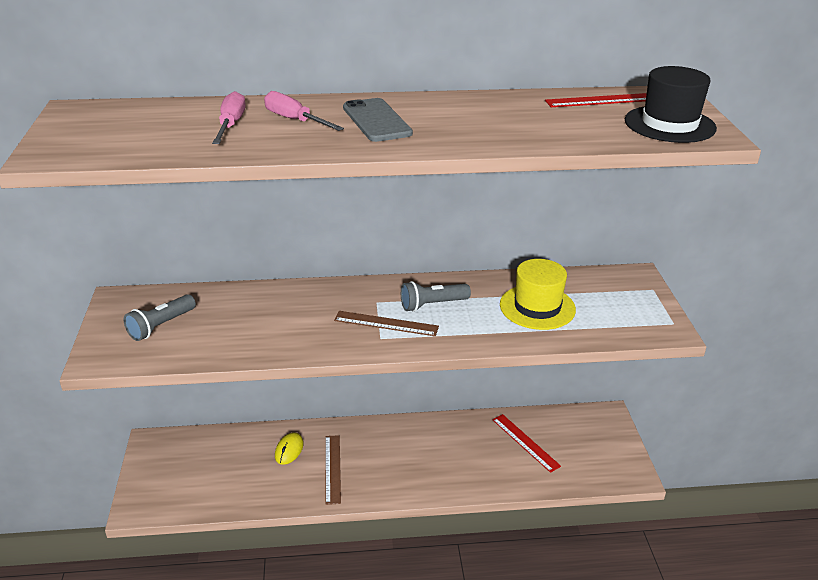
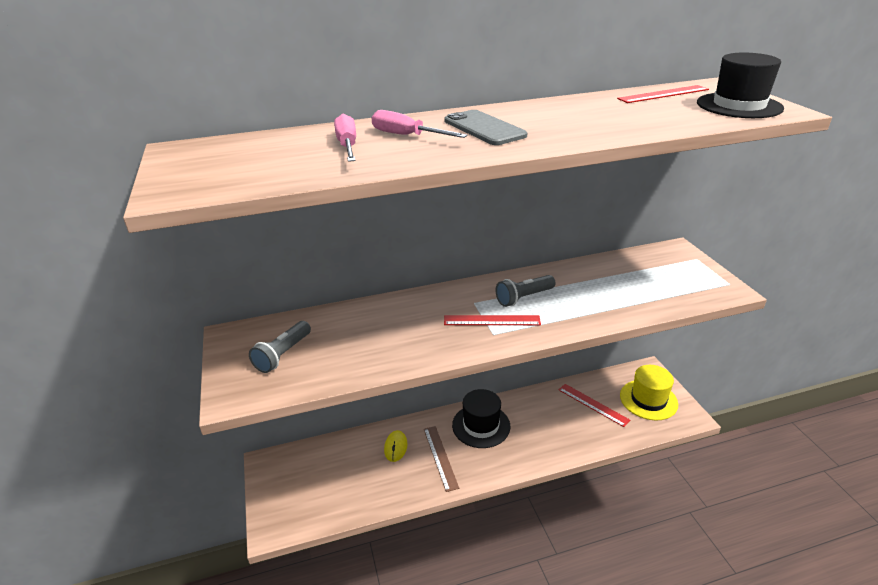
camera: 10 degrees left, 0 degrees up
brown ruler [334,311,439,336] -> red ruler [444,315,541,325]
yellow hat [500,259,576,330] -> yellow hat moved to [620,365,678,420]
none -> black hat [452,389,510,448]

